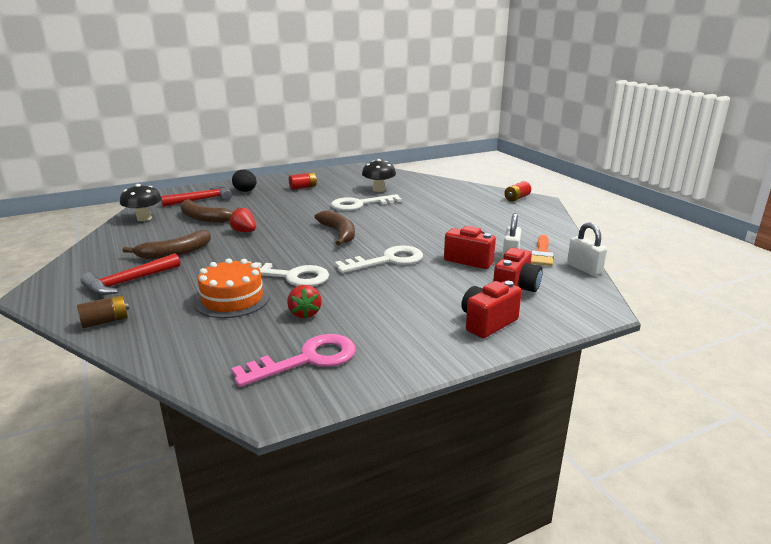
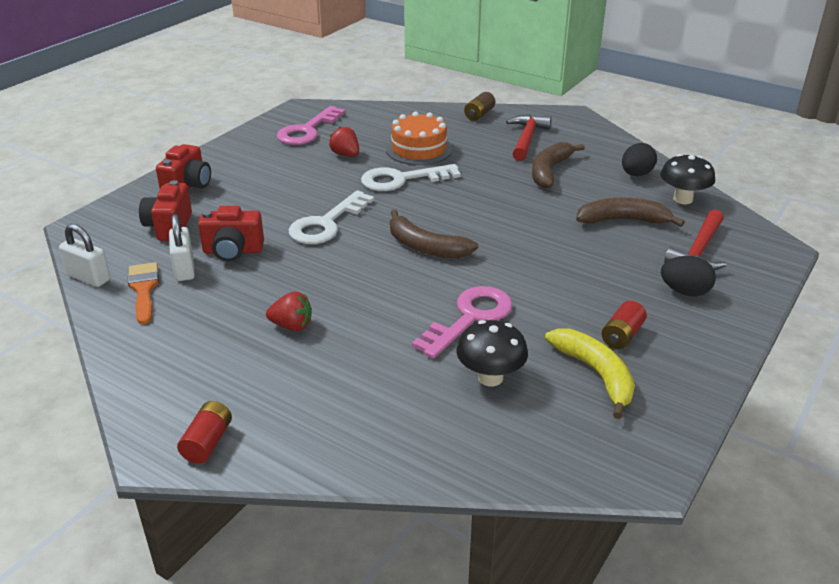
camera: 150 degrees right, 10 degrees up
red strawberry [229,207,256,232] -> red strawberry moved to [266,291,312,331]
white key [331,194,402,211] -> pink key [412,286,512,359]
none -> yellow banana [545,328,635,419]
none -> black egg [622,143,657,176]

